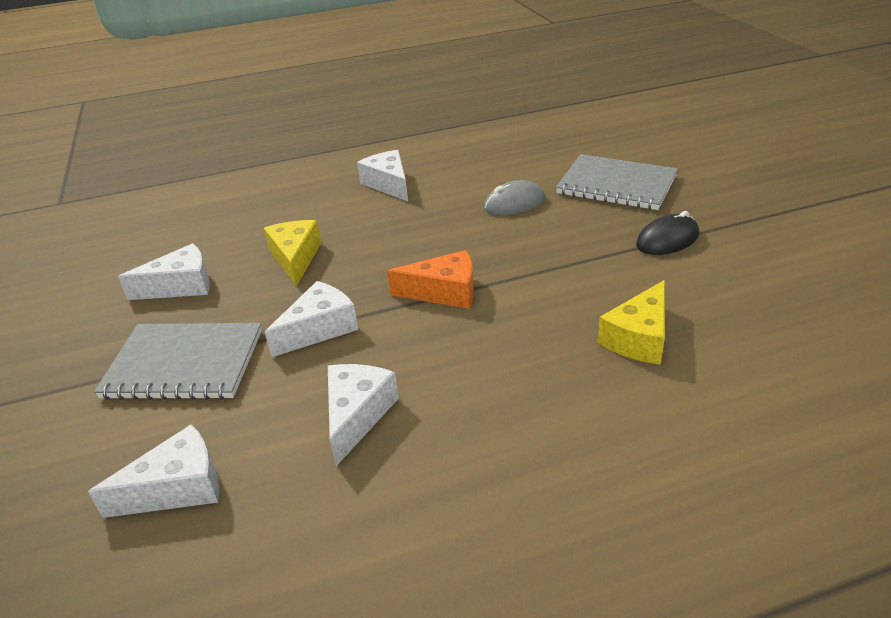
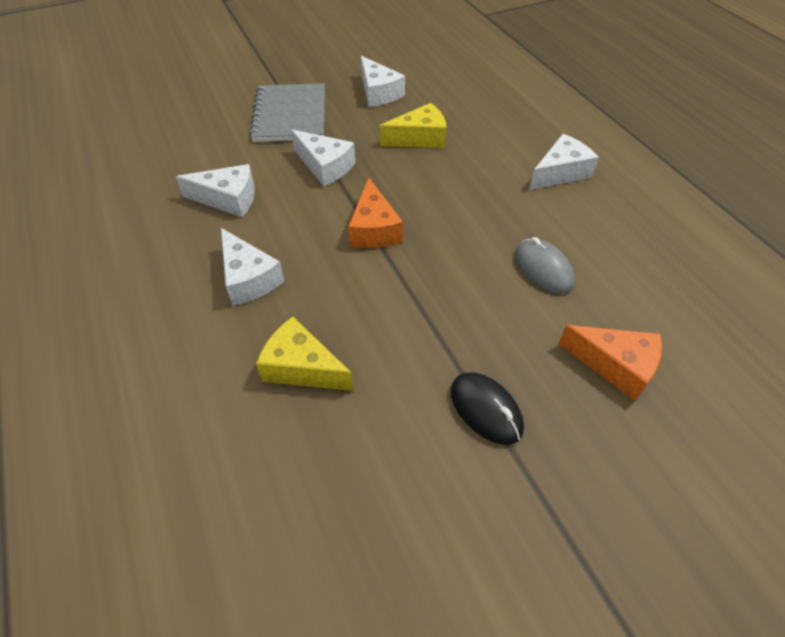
camera: 80 degrees right, 15 degrees up
white cheese [88,424,219,518] -> white cheese moved to [221,228,285,306]
grey notebook [556,154,678,210] -> orange cheese [559,325,662,401]

